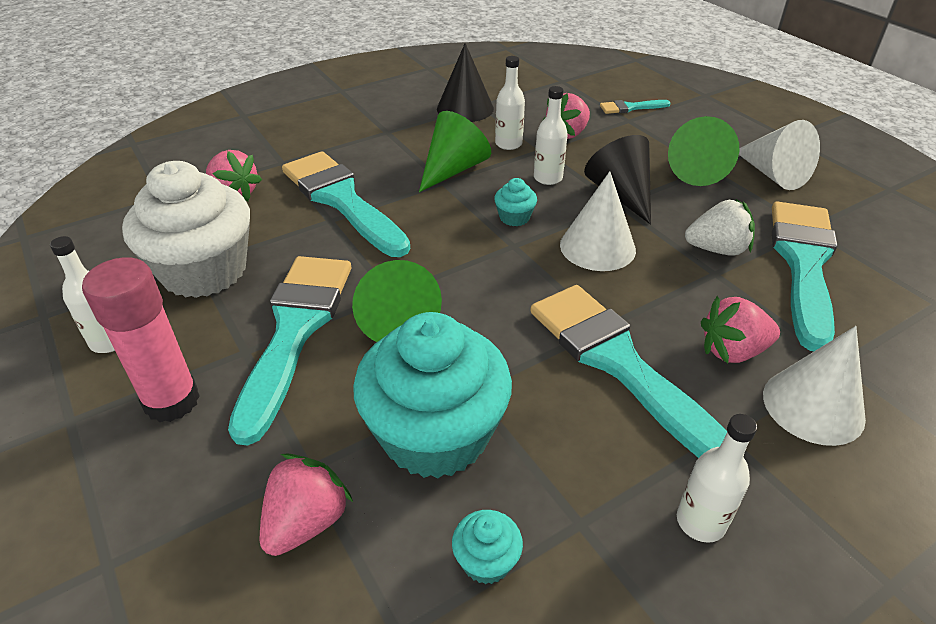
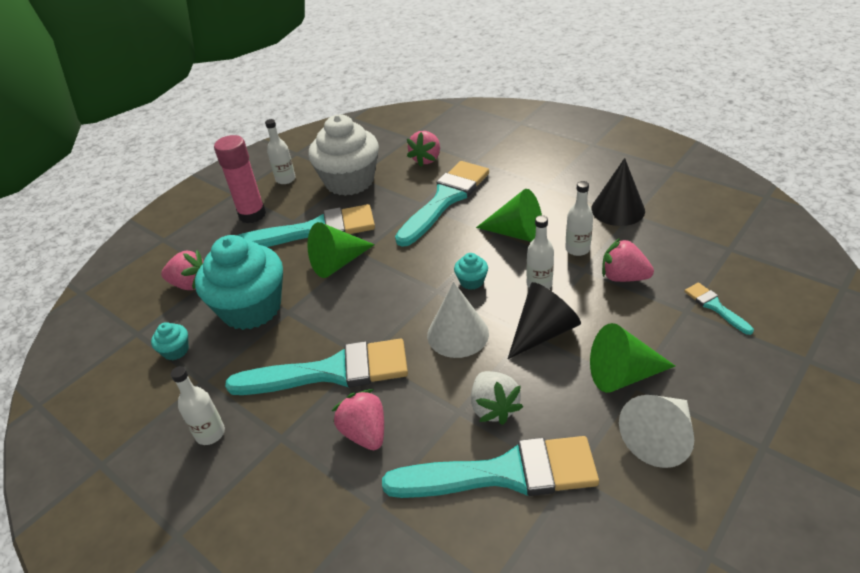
camera: 75 degrees right, 0 degrees up
turquoise brush [530,285,727,458] -> turquoise brush turned 45 degrees clockwise [225,339,408,395]
white cone [763,326,866,446] -> none

